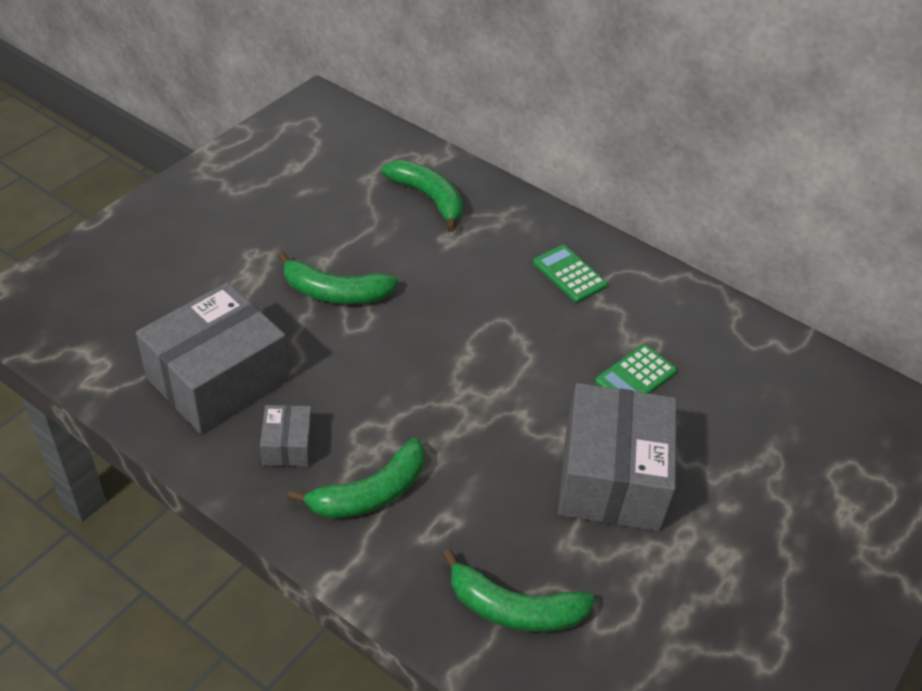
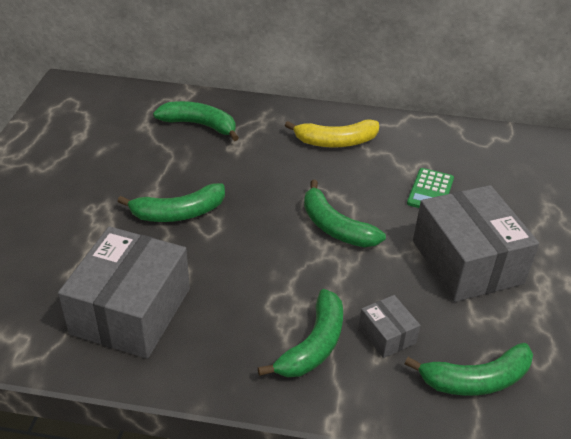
camera: 25 degrees left, 5 degrees down
grey box [260,405,313,467] -> grey box moved to [359,295,420,358]
green calculator [533,245,608,303] -> yellow banana [285,119,379,148]
none -> green banana [304,180,386,247]

